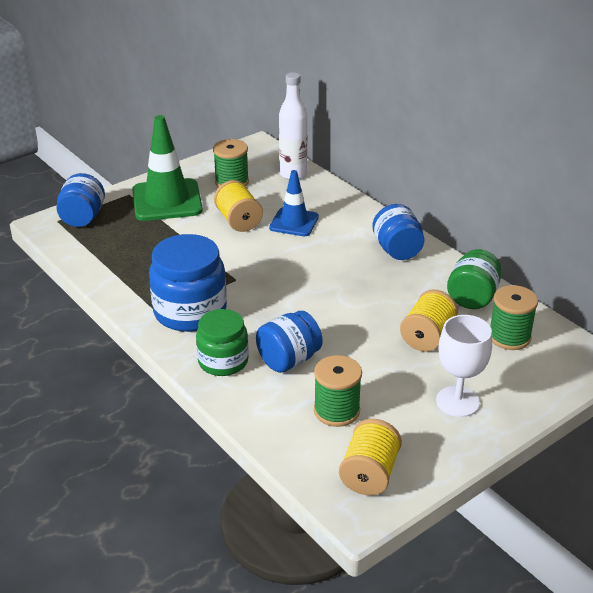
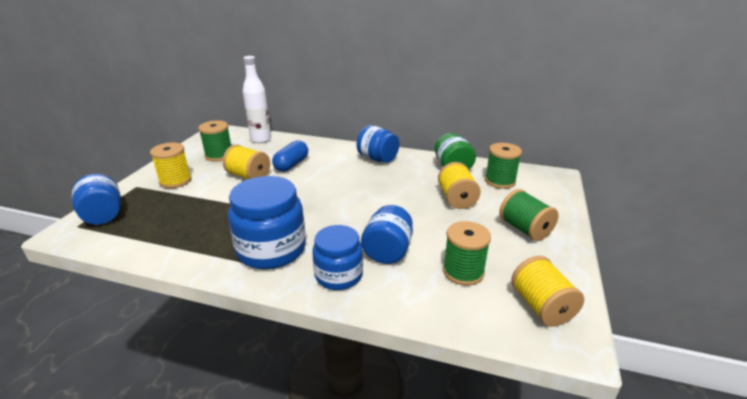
camera: 35 degrees left, 5 degrees down
green traffic cone [132,115,203,221] -> yellow spool [150,142,192,189]
green jar [196,309,249,376] -> blue jar [312,225,363,290]
blue traffic cone [269,170,319,236] -> blue capsule [272,140,308,172]
white goblet [436,315,492,417] -> green spool [499,189,559,241]

